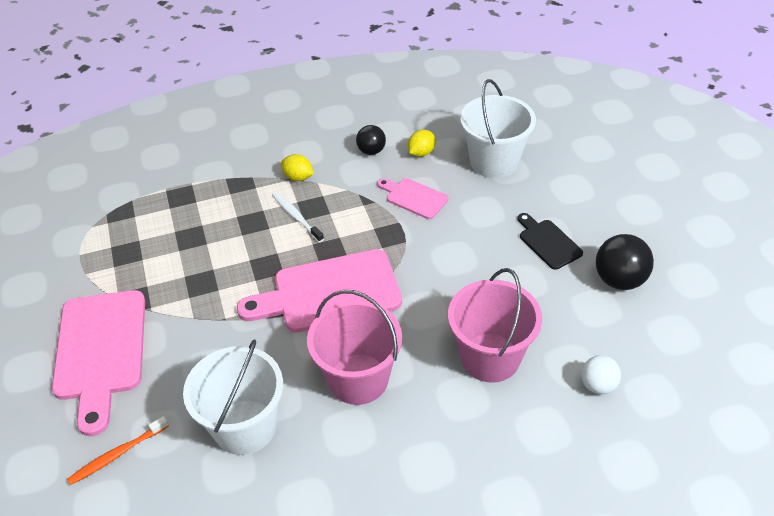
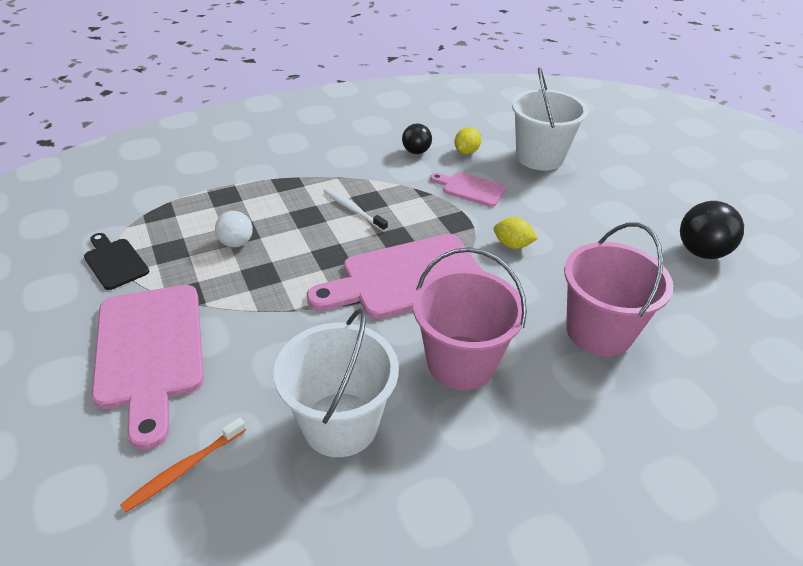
camera: 10 degrees left, 5 degrees down
yellow lemon [281,154,314,181] -> yellow lemon moved to [494,217,538,249]
black cutting board [517,213,583,270] -> black cutting board moved to [84,233,149,290]
white ball [581,355,621,394] -> white ball moved to [215,211,253,247]

